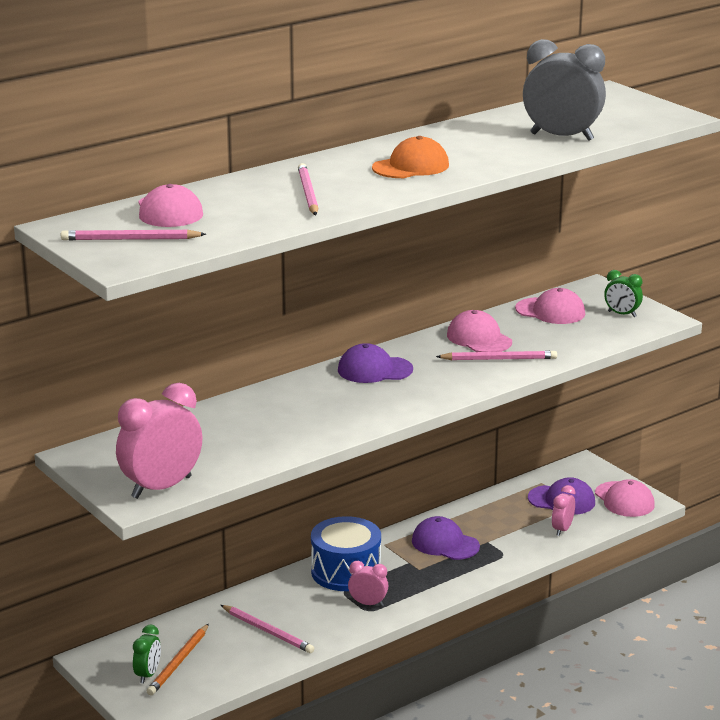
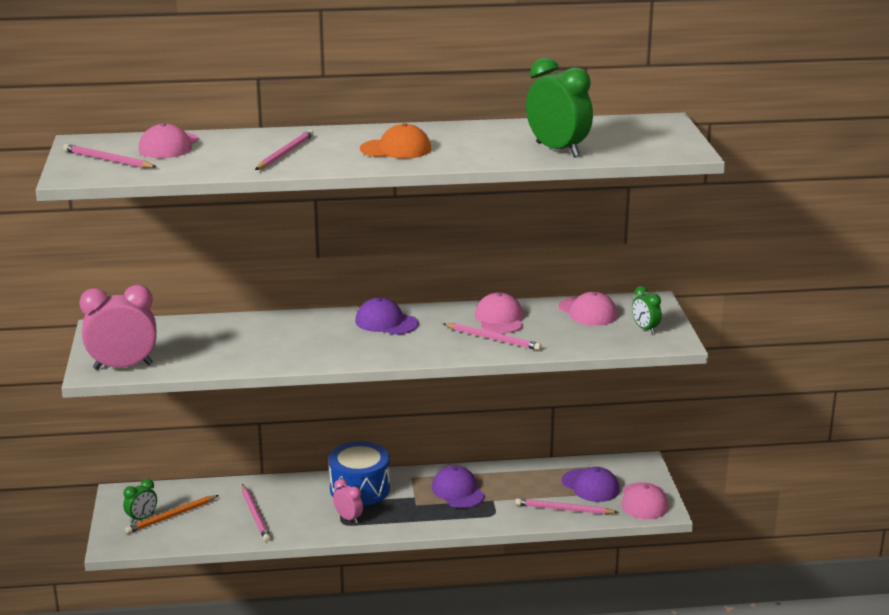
camera: 30 degrees right, 0 degrees up
grey clock [523,39,606,141] -> green clock [526,57,593,157]
pink clock [552,485,575,536] -> pink pencil [515,498,619,514]

